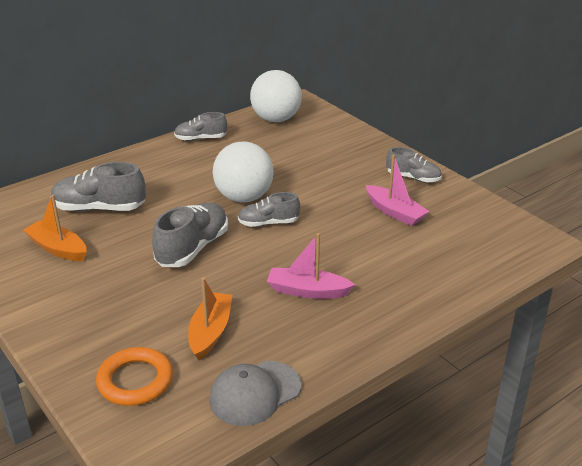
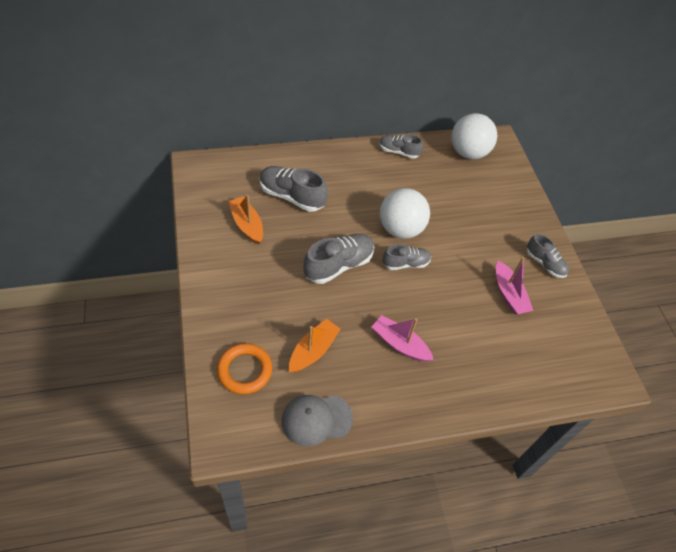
camera: 20 degrees right, 20 degrees up
grey shoe [238,192,300,227] -> grey shoe turned 150 degrees clockwise [383,244,431,270]

